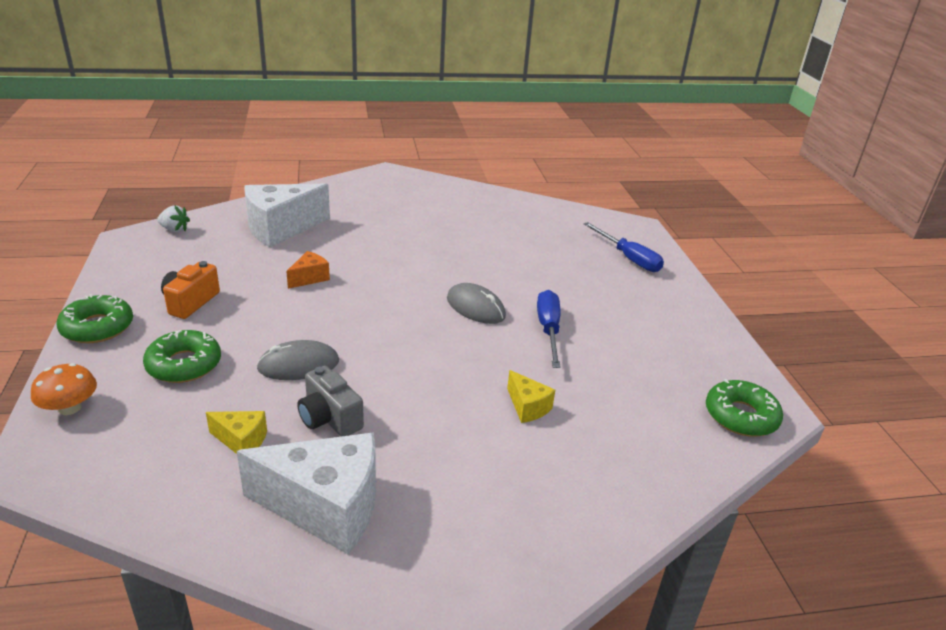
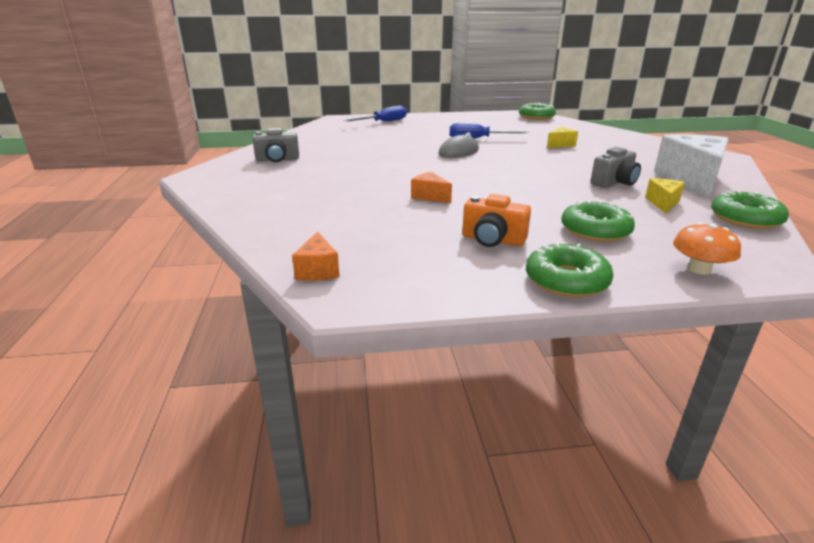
camera: 85 degrees left, 5 degrees down
white strawberry [157,205,190,232] -> orange cheese [292,231,340,281]
white cheese [245,184,330,248] -> none
grey mouse [256,340,339,380] -> none
none -> grey camera [252,128,299,162]
none -> green donut [711,190,789,229]

